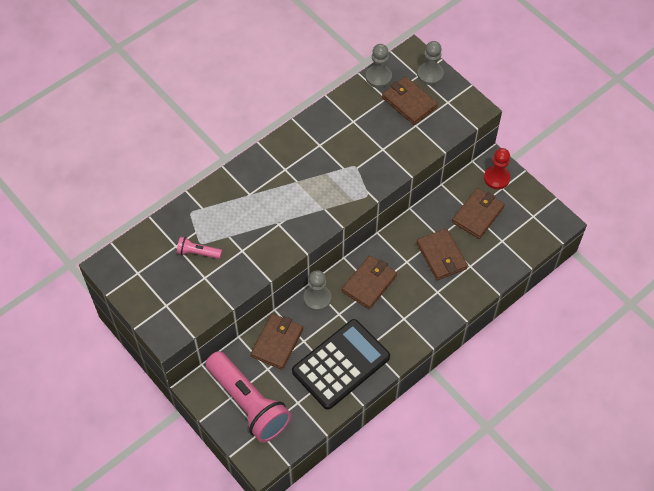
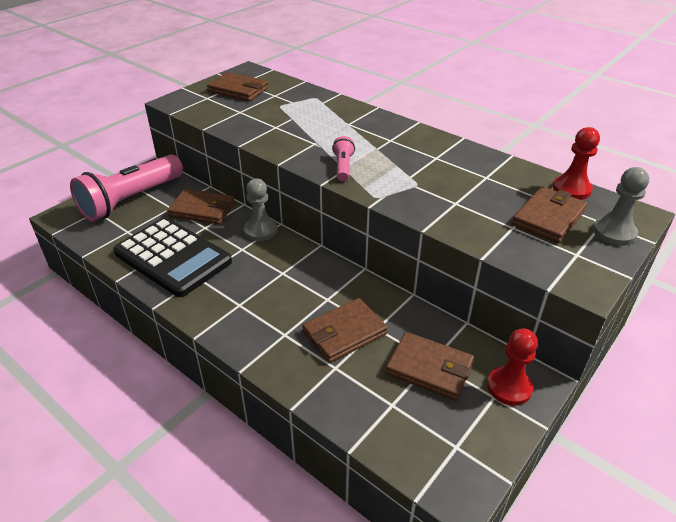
camera: 80 degrees right, 20 degrees down
pink flashlight [177,237,222,259] -> pink flashlight moved to [332,136,355,181]
brown wallet [342,255,397,309] -> brown wallet moved to [207,72,269,101]
grey pawn [366,44,392,88] -> red pawn [553,127,600,200]

